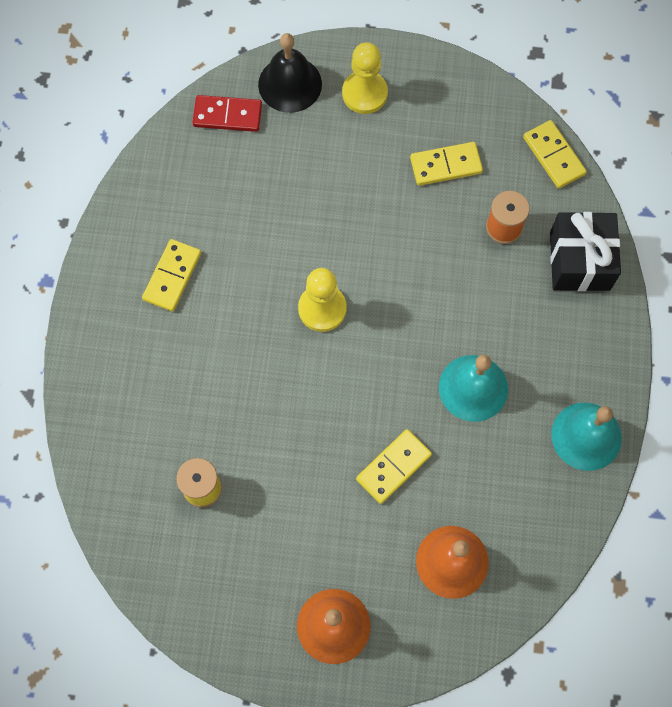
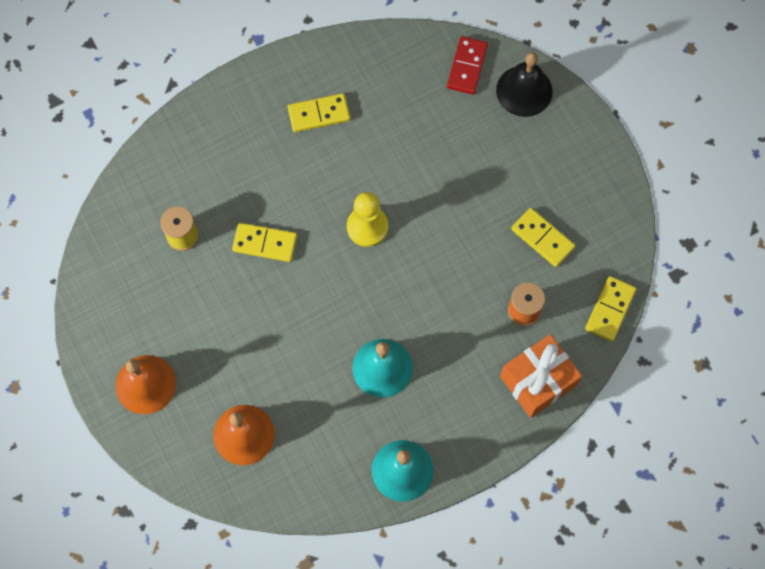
camera: 55 degrees right, 0 degrees up
red domino [192,95,262,132] -> red domino turned 45 degrees clockwise [447,36,488,95]
yellow pawn [342,42,388,114] -> none
yellow domino [356,429,432,504] -> yellow domino moved to [232,223,297,262]
black gift [550,212,621,291] -> orange gift [500,334,582,418]

